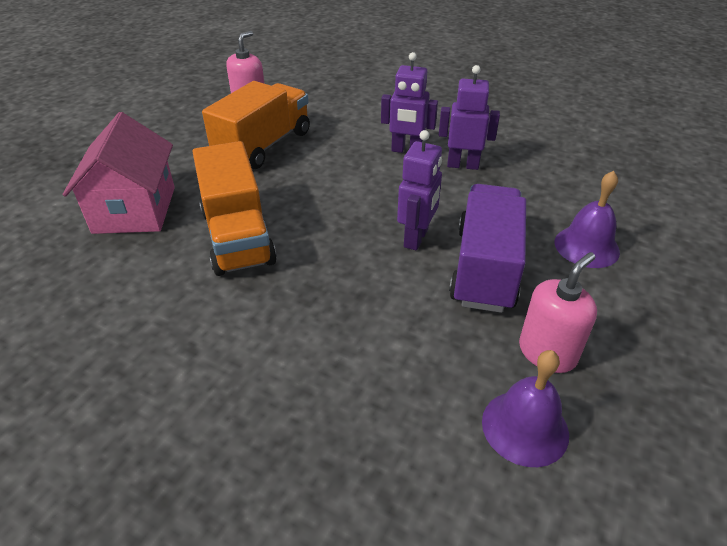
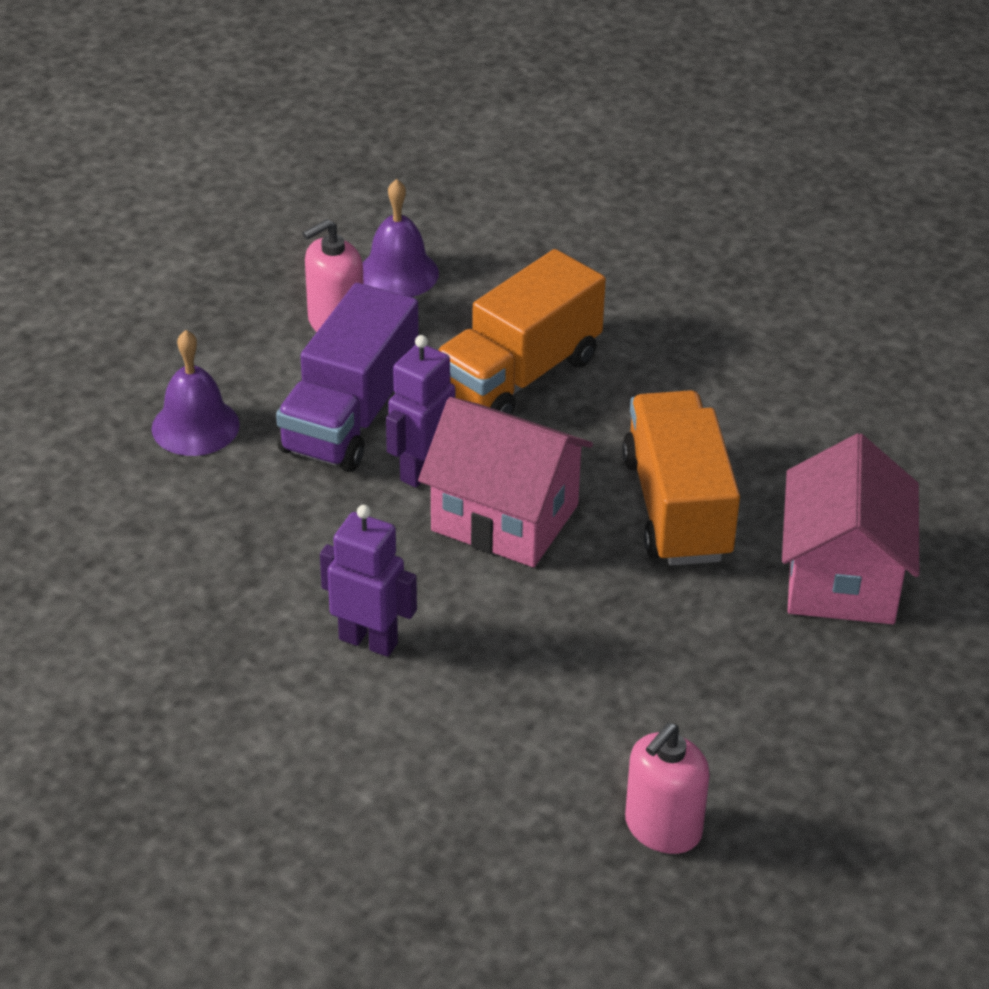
camera: 170 degrees left, 0 degrees up
orange truck [202,81,310,169] -> orange truck moved to [438,249,606,415]
purple robot [439,65,500,170] -> none
none -> pink house [418,397,593,567]

